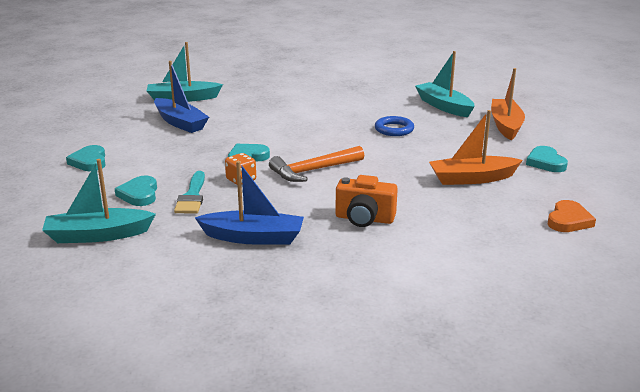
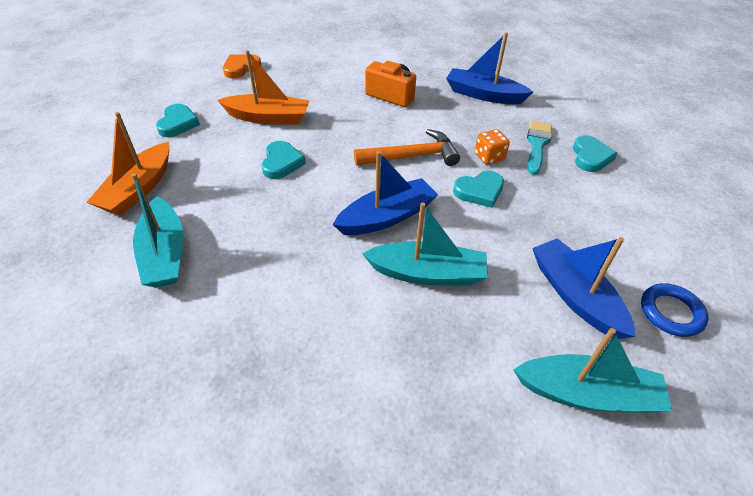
camera: 165 degrees left, 20 degrees up
turquoise boat [42,159,156,243] -> turquoise boat moved to [362,202,488,285]
turquoise heart [66,145,106,171] -> turquoise heart moved to [262,141,306,179]
blue ring [375,116,414,136] -> blue ring moved to [641,283,708,337]
none -> blue boat [333,151,438,235]

